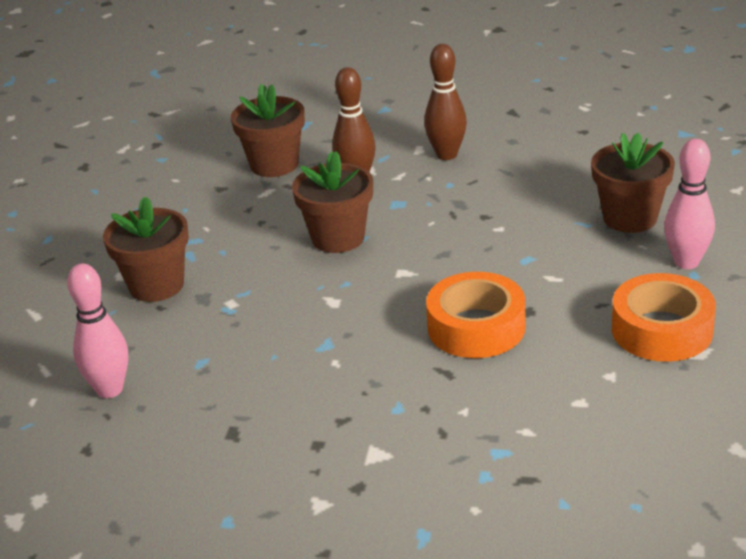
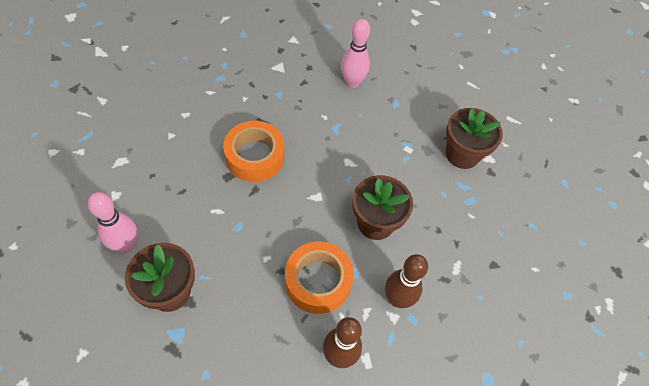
camera: 150 degrees right, 25 degrees up
pink bowling pin [67,263,128,398] -> pink bowling pin moved to [341,19,370,88]
brown flower pot [231,84,305,177] -> none
orange tape [612,273,716,362] -> orange tape moved to [285,241,354,314]

